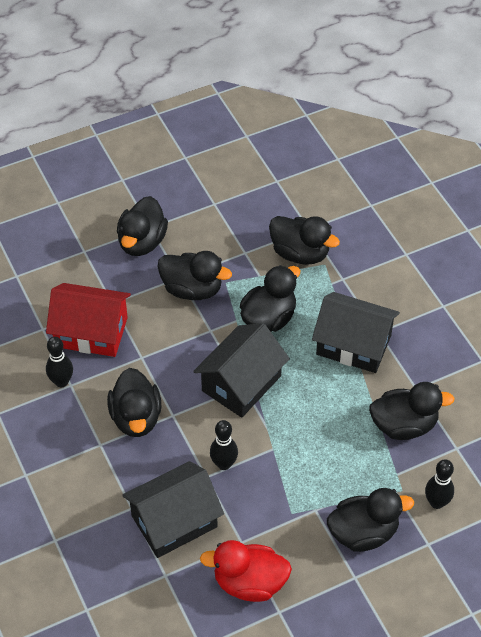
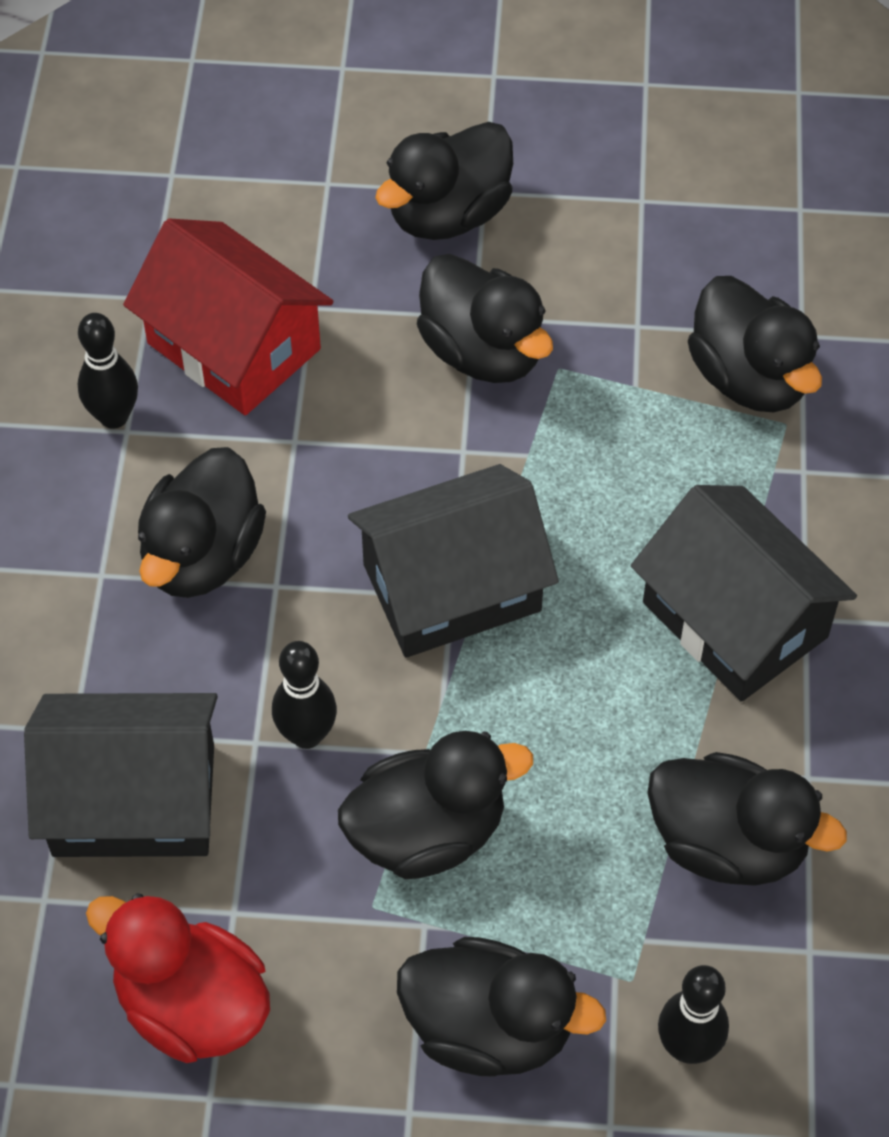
camera: 30 degrees right, 5 degrees up
black duck [240,265,300,332] -> black duck moved to [338,731,533,879]

